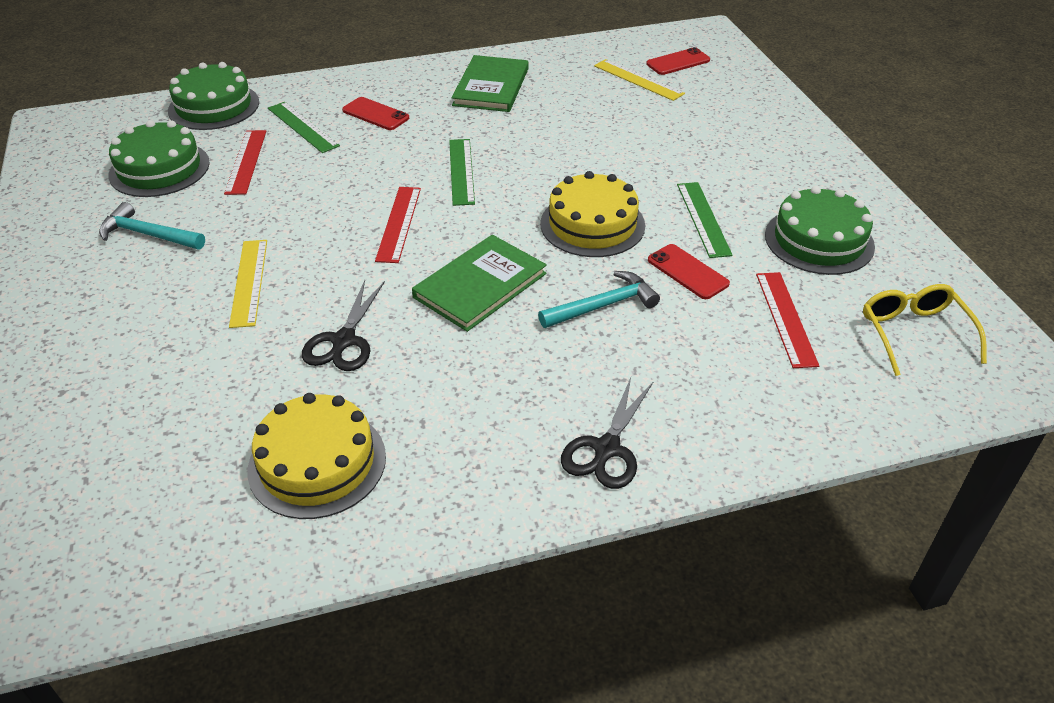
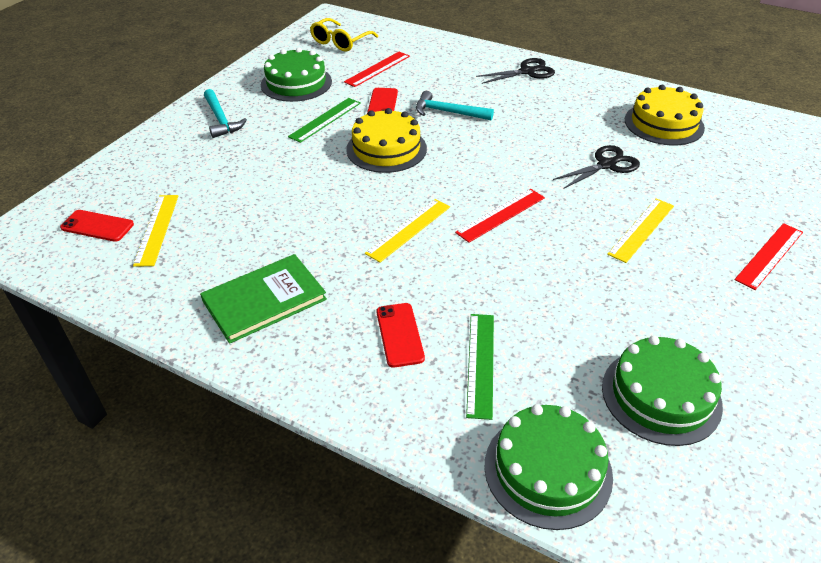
camera: 135 degrees left, 0 degrees up
turquoise hammer [99,202,205,249] -> turquoise hammer moved to [204,89,247,138]
red ruler [224,130,266,195] -> red ruler moved to [734,223,803,290]
green book [412,235,547,332] -> none
green ruler [449,139,475,206] -> yellow ruler [365,199,450,262]

